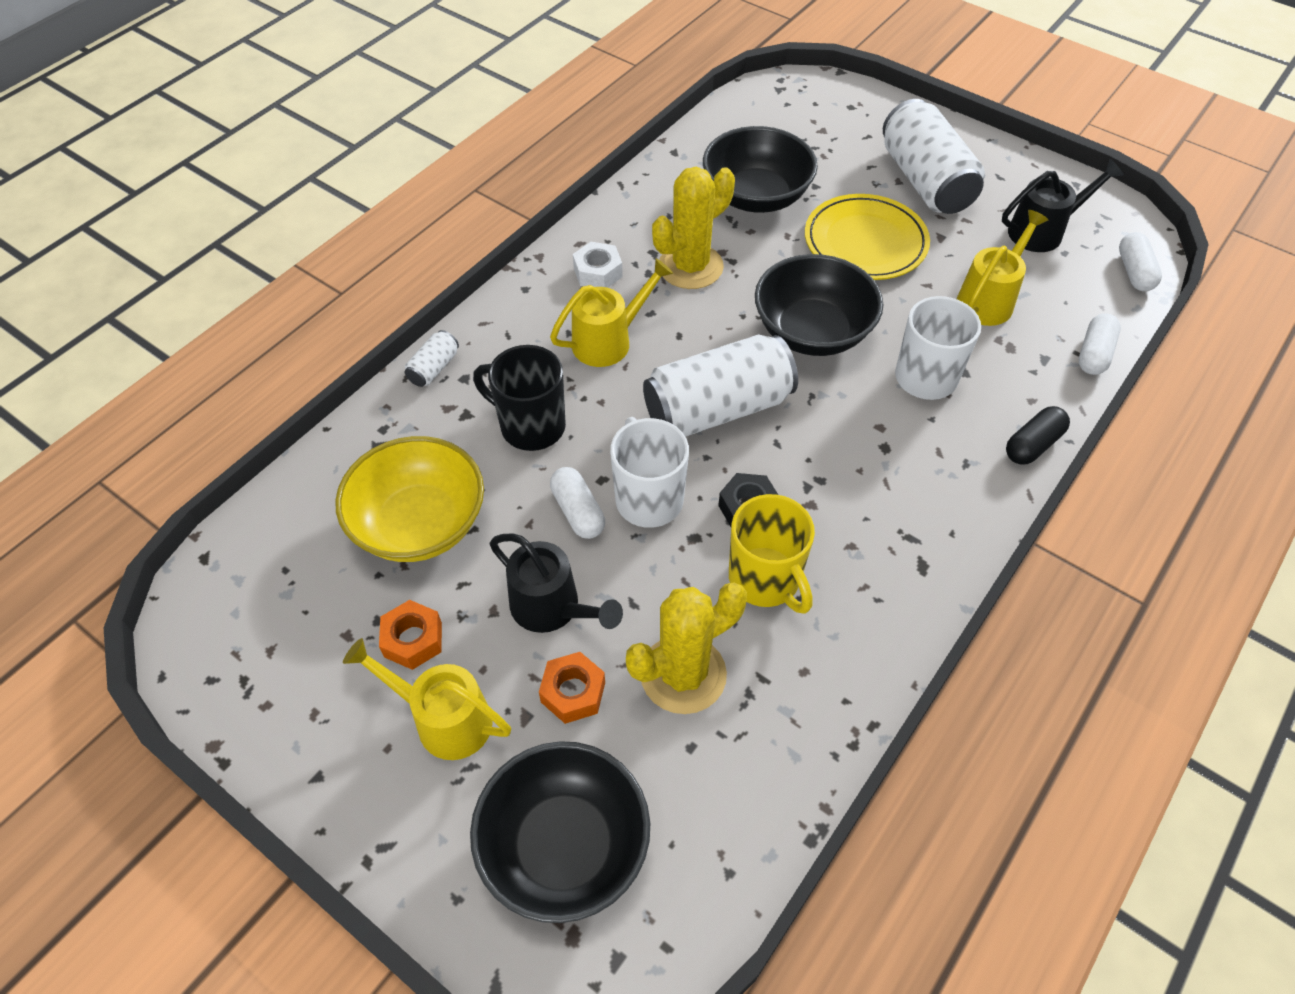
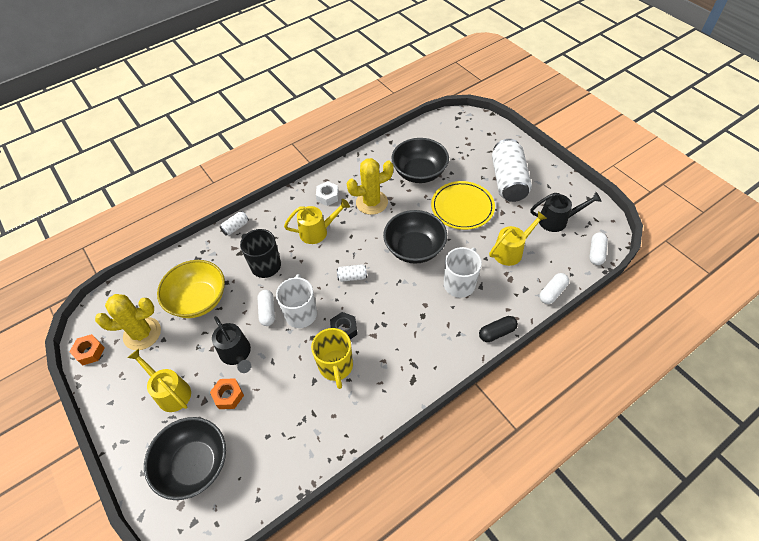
camera: 20 degrees right, 0 degrees up
orange nut [379,600,442,670] -> orange nut moved to [69,334,105,365]
yellow cactus [626,582,747,714] -> yellow cactus moved to [95,294,161,350]
white can [643,334,798,437] -> white can [337,264,367,282], size x0.43

